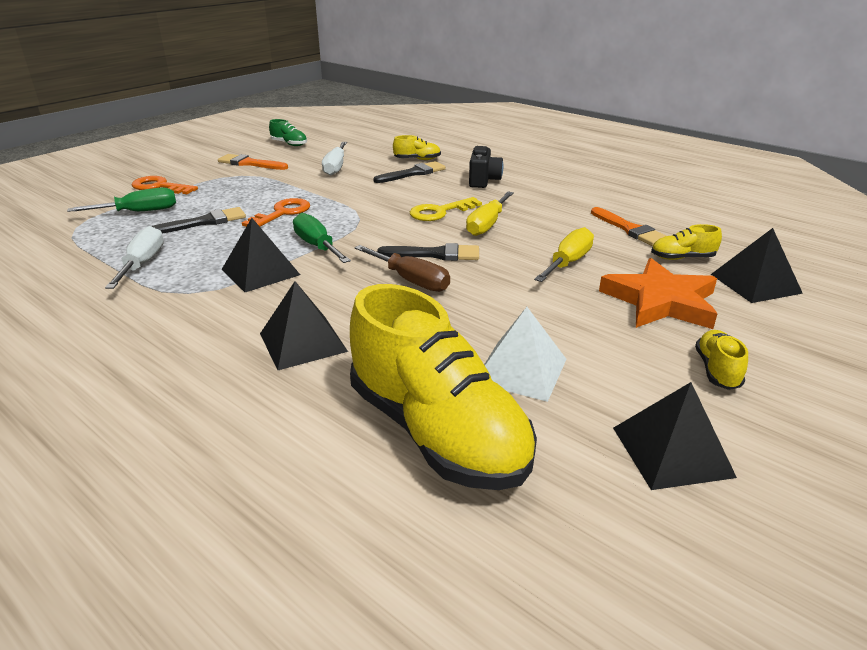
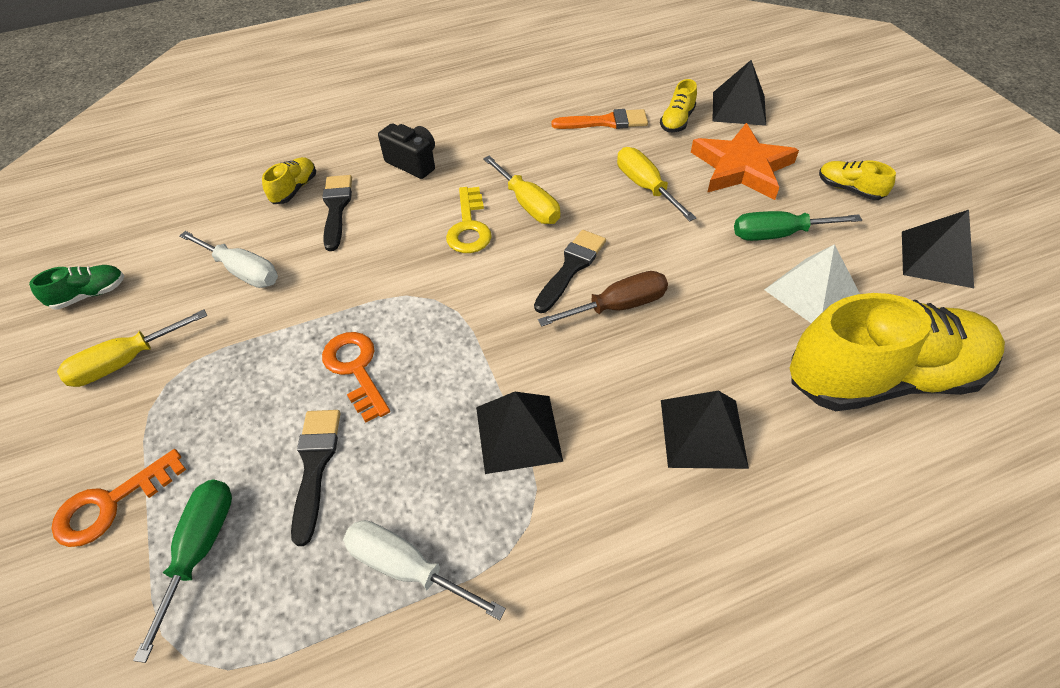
camera: 60 degrees left, 20 degrees up
orange brush [218,154,288,170] -> yellow screwdriver [57,309,207,387]
green screwdriver [293,213,351,263] -> green screwdriver moved to [734,211,862,241]

